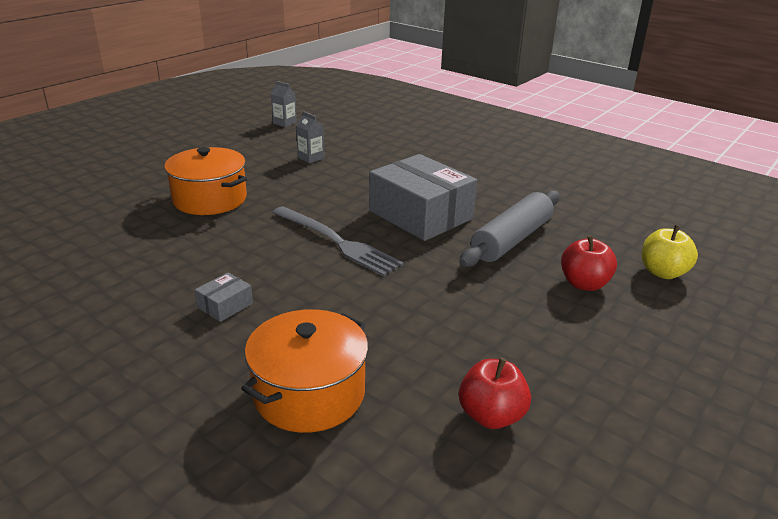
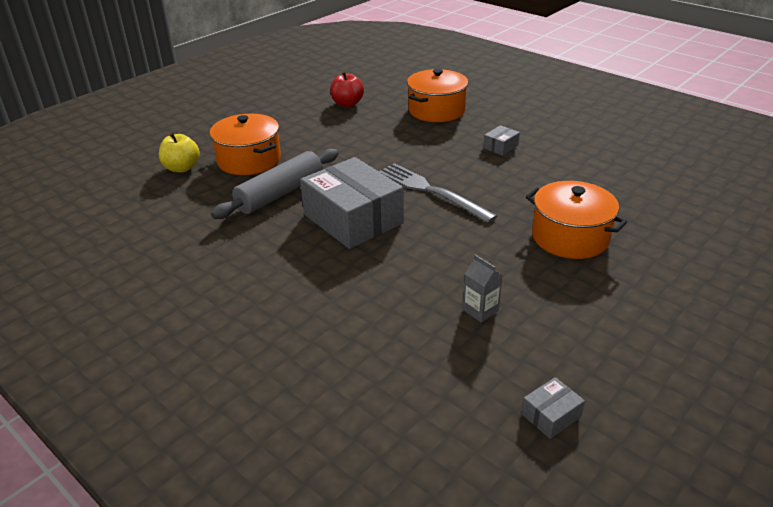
camera: 175 degrees left, 5 degrees up
grey carton [271,81,297,127] -> grey box [521,377,585,439]
red apple [561,235,617,291] -> orange pot [210,114,281,175]

